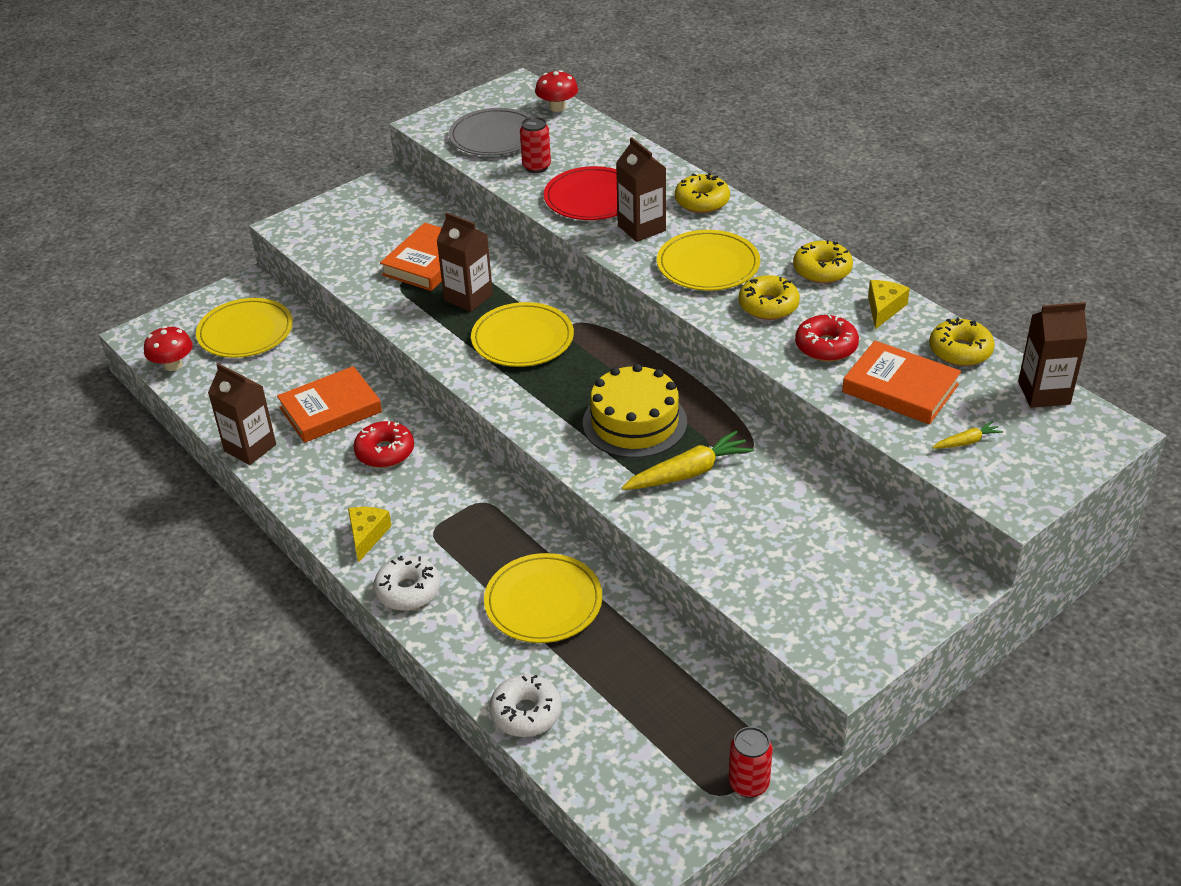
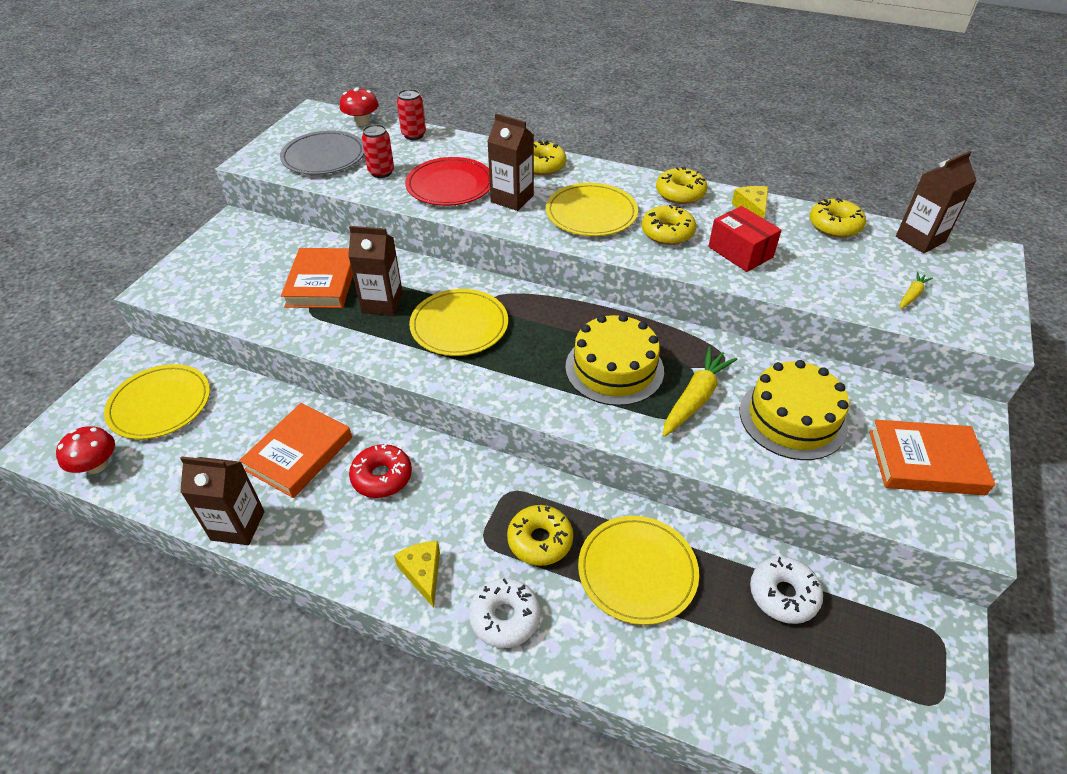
camera: 30 degrees left, 5 degrees up
white donut [489,674,562,737] -> white donut moved to [750,556,823,624]
red can [729,727,773,798] -> red can moved to [397,89,426,140]
red donut [795,315,859,362] -> red box [708,206,782,272]
orange book [842,341,961,424] -> orange book moved to [869,420,995,495]
none -> yellow donut [507,505,573,566]
none -> yellow cake [740,360,849,460]

